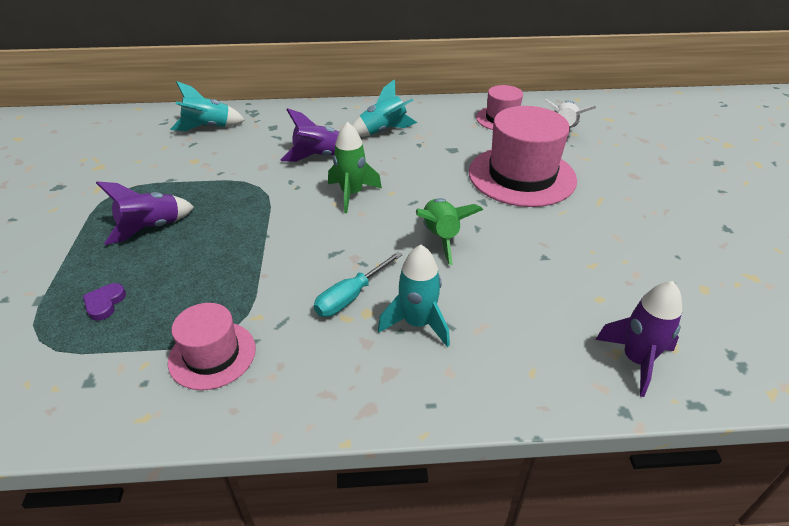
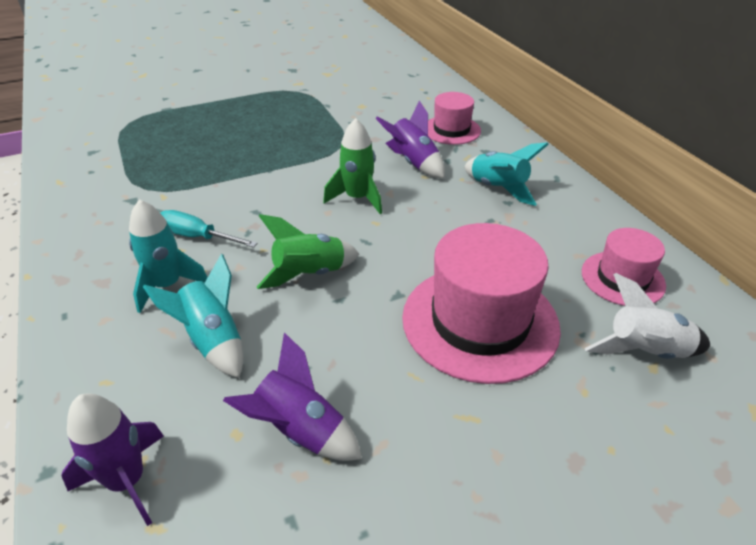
camera: 70 degrees right, 0 degrees up
purple heart [83,283,126,320] -> none
purple rocket [96,181,194,245] -> purple rocket moved to [223,332,362,461]
pink hat [168,303,256,390] -> pink hat moved to [428,92,481,145]
turquoise rocket [170,81,245,131] -> turquoise rocket moved to [143,254,243,378]

